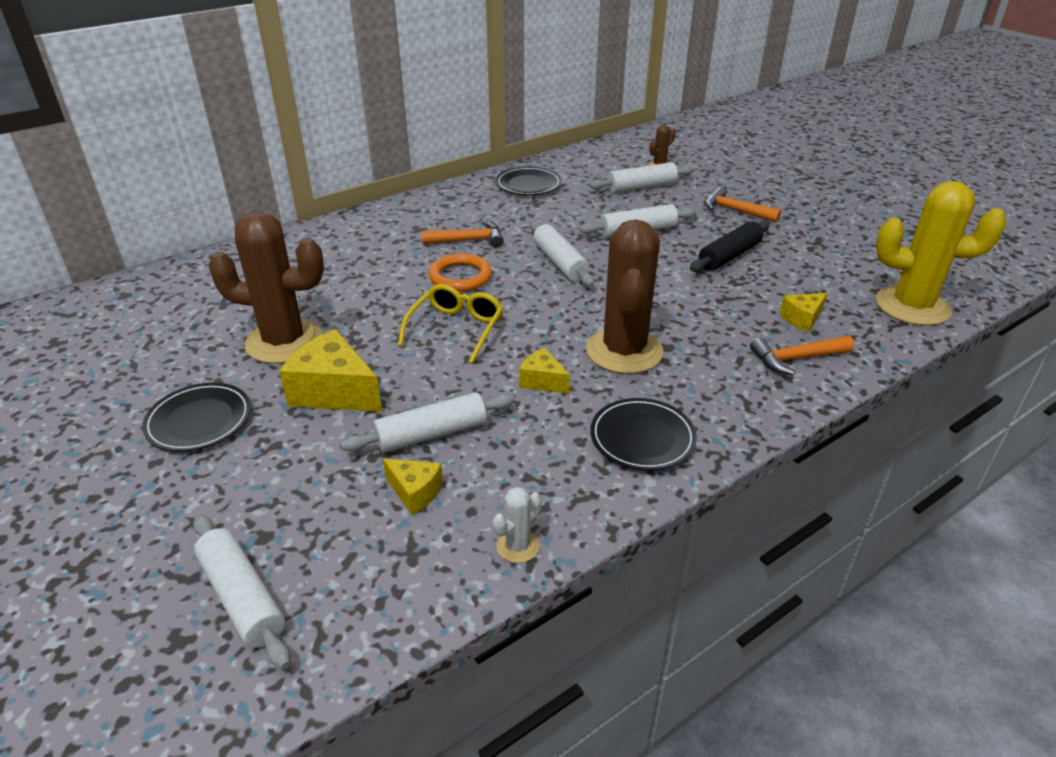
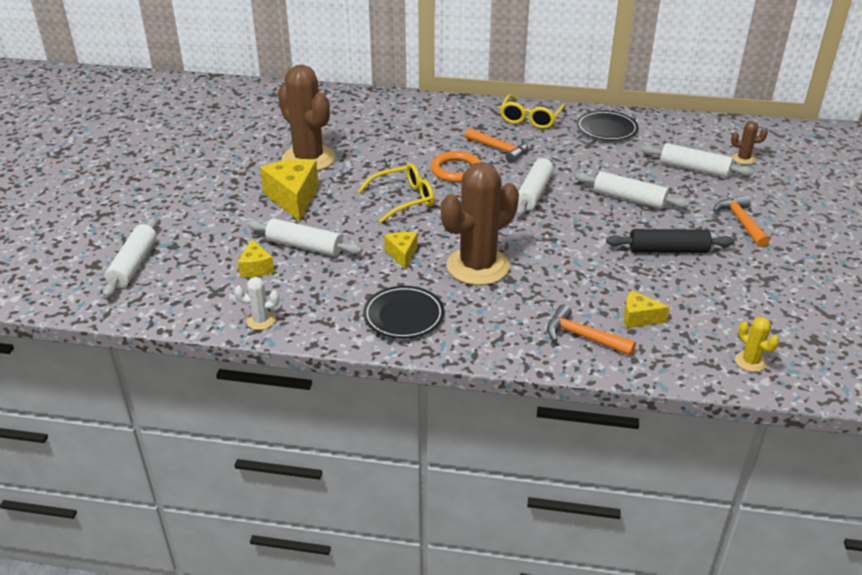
camera: 45 degrees right, 0 degrees up
black plate [142,383,251,452] -> none
yellow cactus [876,181,1007,326] -> yellow cactus [735,317,779,372], size x0.42
none -> yellow glasses [500,95,566,129]

